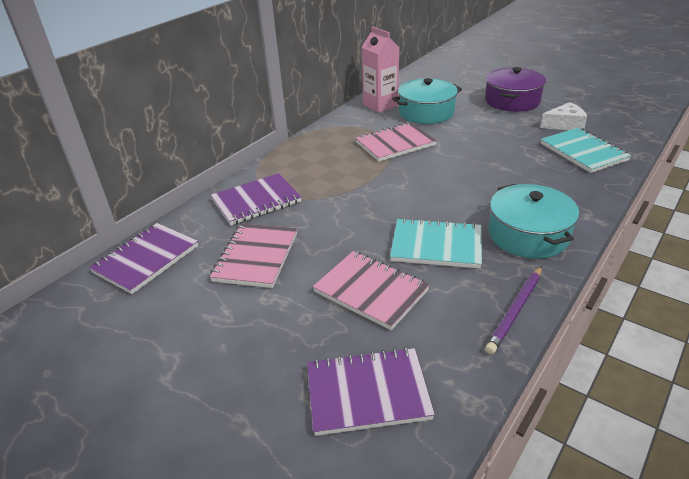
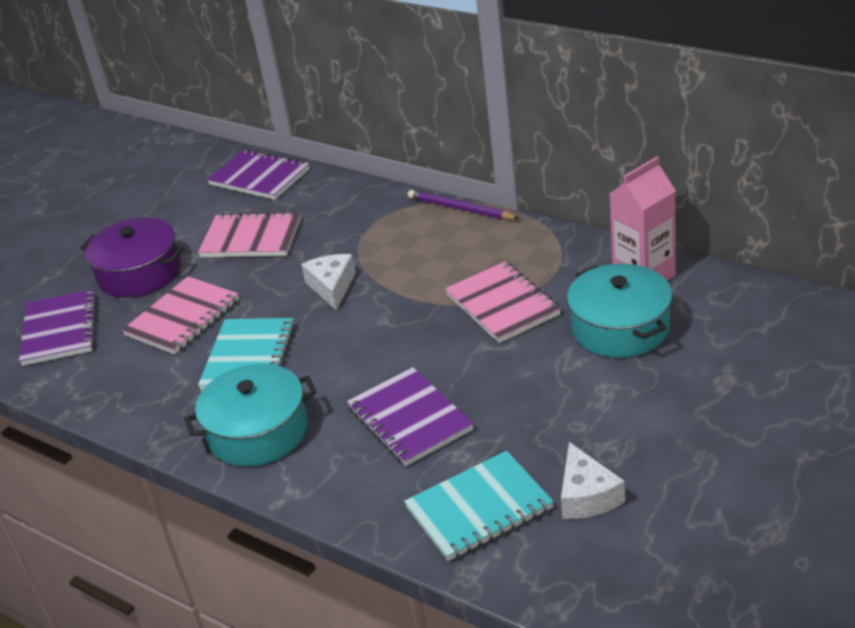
camera: 90 degrees right, 0 degrees up
purple notebook [211,173,302,225] -> purple notebook moved to [347,367,474,466]
purple pot [485,67,546,112] -> purple pot moved to [81,217,184,297]
purple pencil [485,266,542,354] -> purple pencil moved to [408,190,520,219]
none -> white cheese [301,254,356,310]

